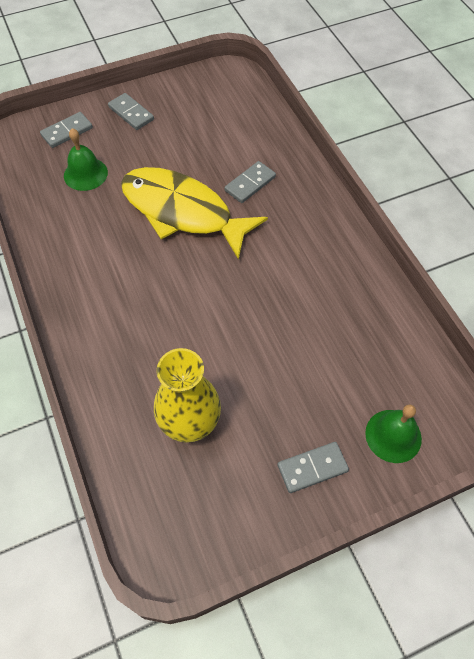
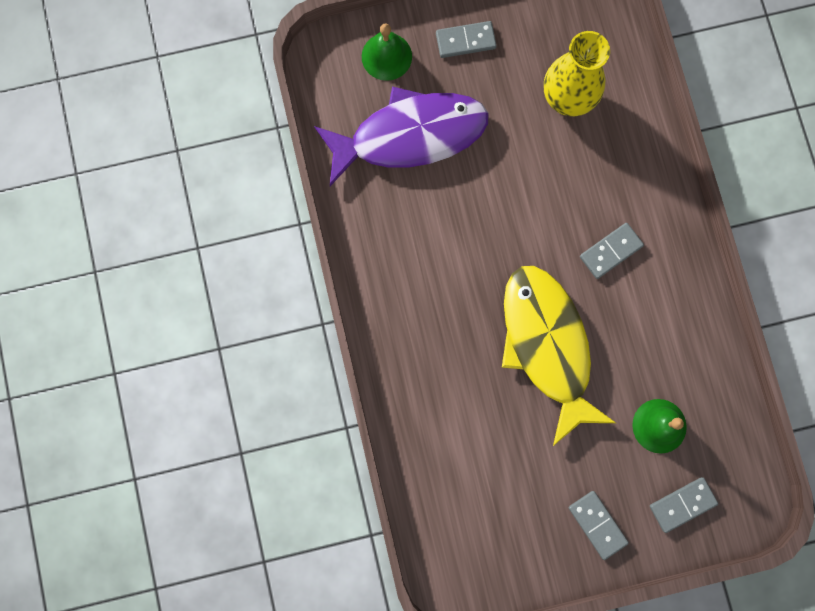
camera: 170 degrees left, 20 degrees up
yellow fish [121,167,268,260] -> yellow fish turned 150 degrees counterclockwise [502,266,616,446]
grey domino [225,161,276,203] -> grey domino moved to [580,223,644,279]
none -> purple fish [314,87,488,186]

